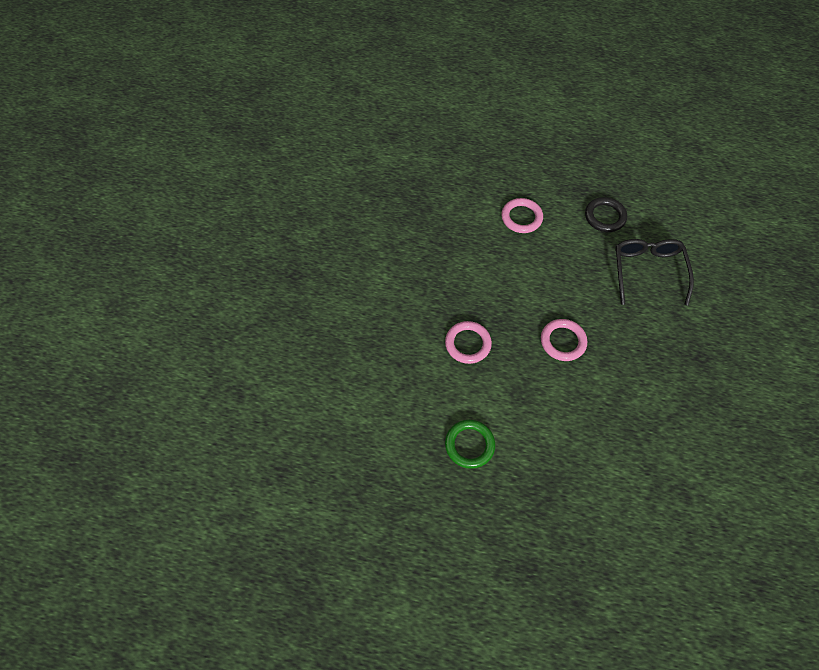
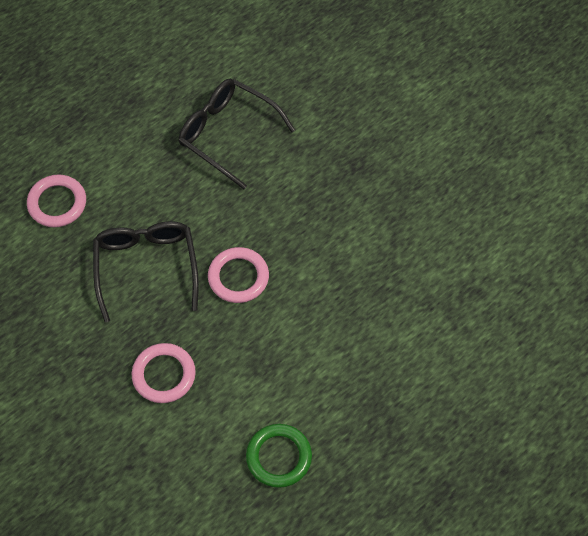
camera: 55 degrees left, 0 degrees up
black ring [585,197,627,232] -> none
none -> black glasses [93,221,199,322]

